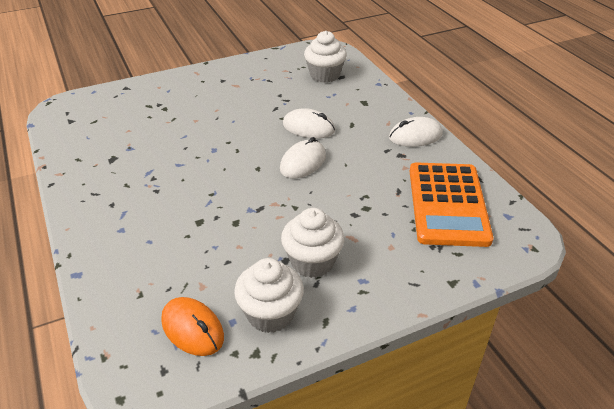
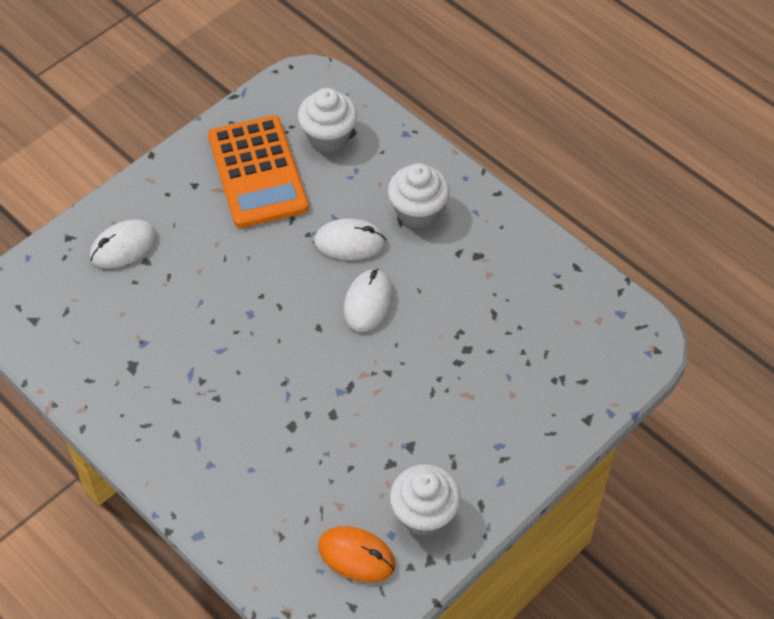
camera: 20 degrees left, 15 degrees up
white cupcake [281,208,344,278] -> white cupcake moved to [388,163,450,228]
white mouse [389,117,443,147] -> white mouse moved to [90,219,157,268]
orange calculator [410,162,493,247] -> orange calculator moved to [208,115,309,228]

